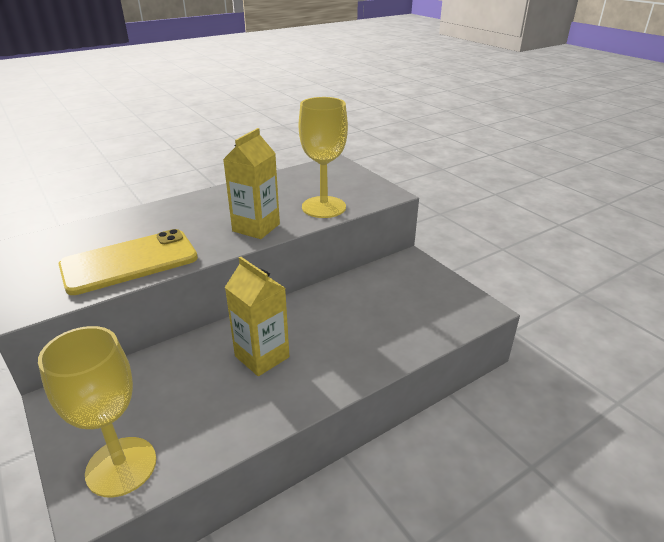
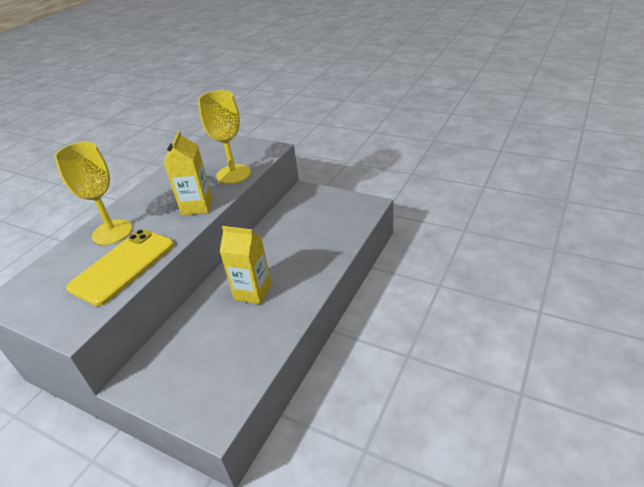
camera: 25 degrees left, 5 degrees up
yellow goblet [38,326,156,498] -> yellow goblet moved to [54,142,132,245]

